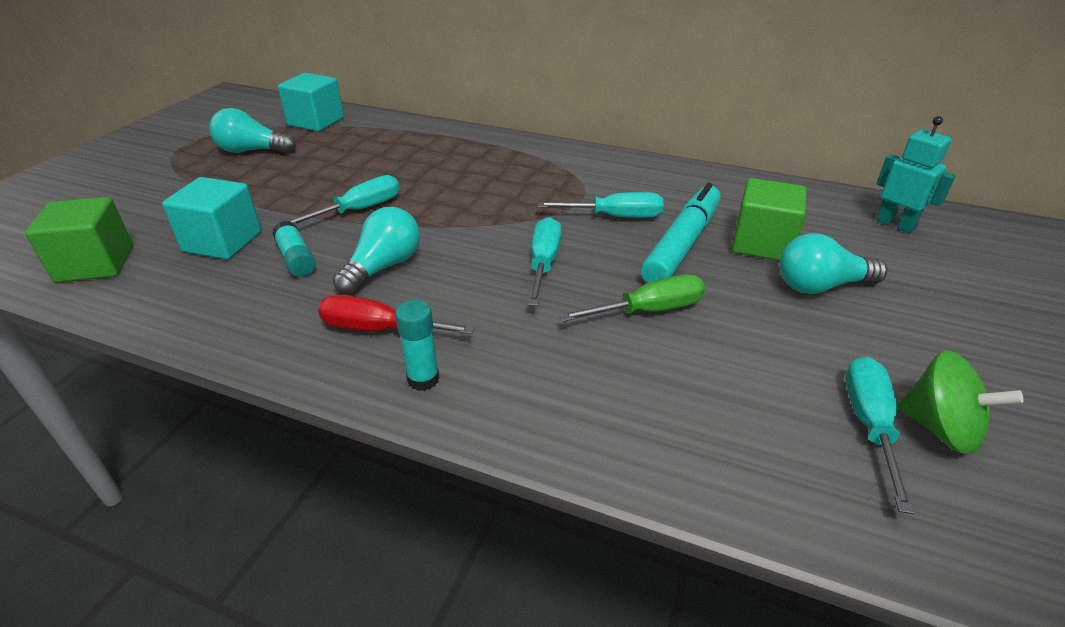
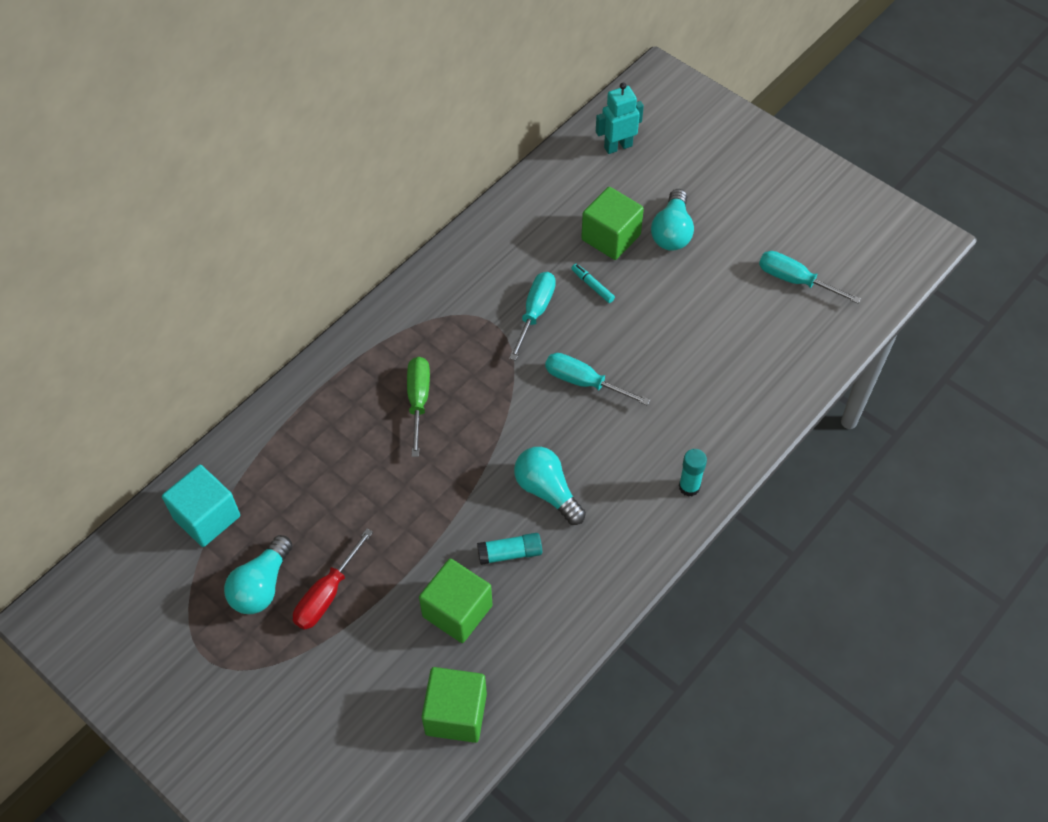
camera: 70 degrees left, 20 degrees up
turquoise cube [162,177,261,259] -> green cube [419,558,492,643]
turquoise screwdriver [289,175,400,225] -> none
red screwdriver [318,295,475,334] -> red screwdriver moved to [293,528,373,630]
green screwdriver [559,274,705,322] -> green screwdriver moved to [407,357,430,457]
turquoise marker [641,183,720,283] -> turquoise marker [571,264,615,303], size x0.41
green spinning top [897,351,1024,455] -> none

